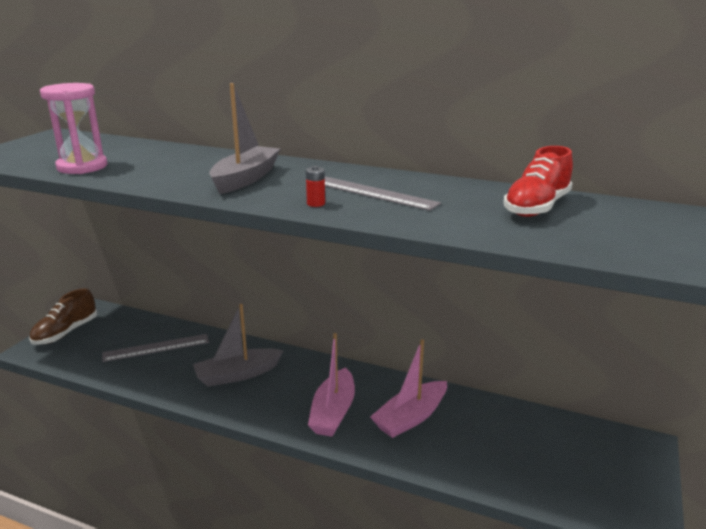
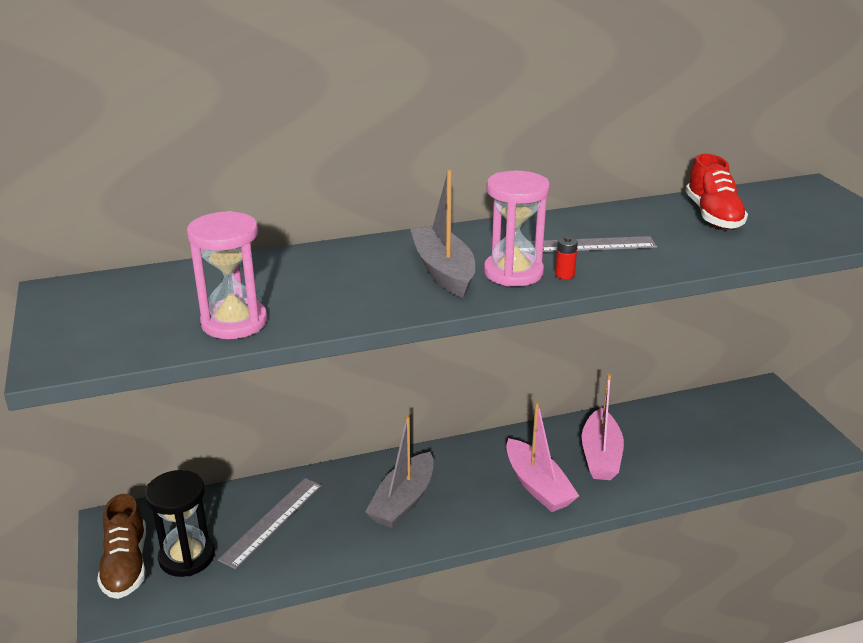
camera: 40 degrees left, 5 degrees up
none -> black hourglass [145,470,215,577]
none -> pink hourglass [484,171,550,287]

